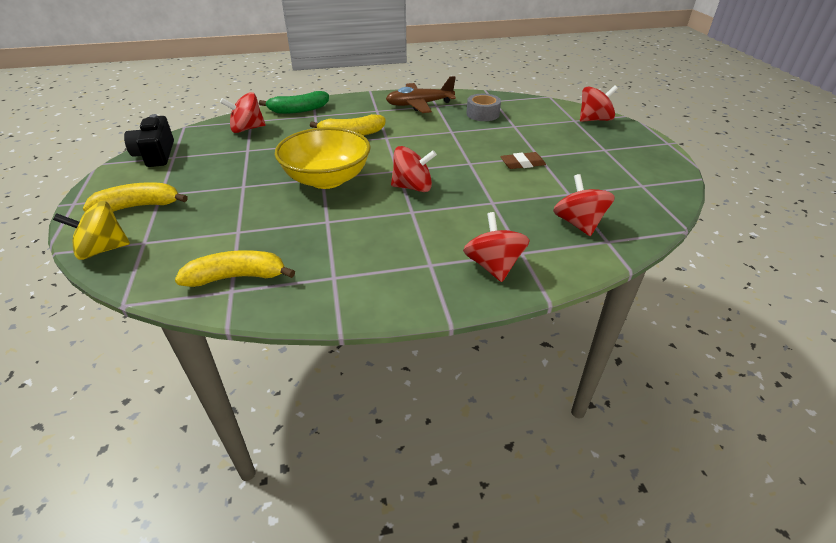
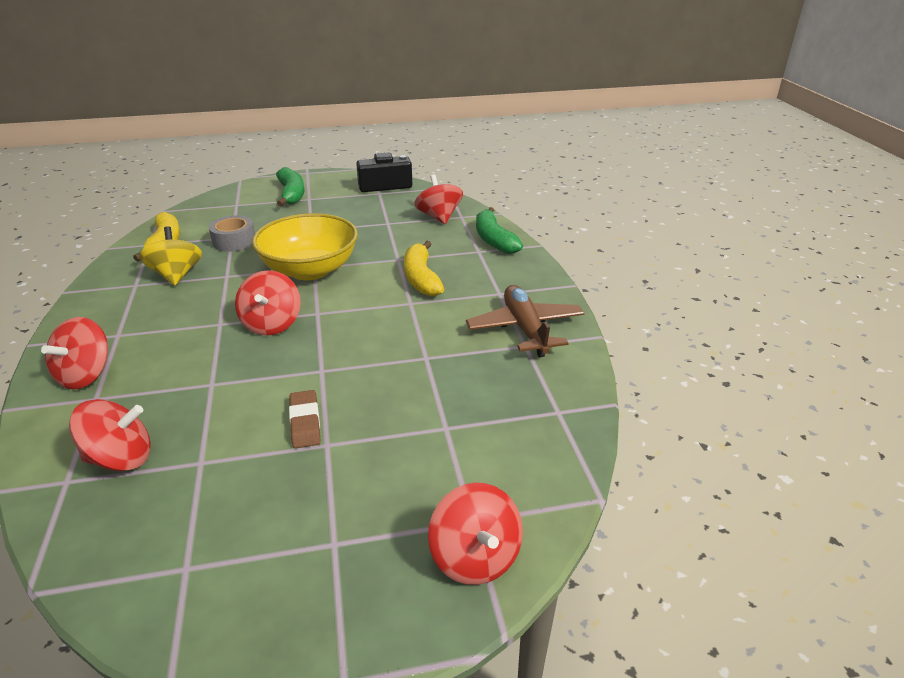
camera: 90 degrees right, 5 degrees down
yellow spinning top [53,201,130,260] -> yellow spinning top moved to [139,226,202,286]
yellow banana [83,182,188,212] -> green banana [276,167,305,206]
red spinning top [463,212,529,282] -> red spinning top turned 120 degrees clockwise [41,317,108,390]
grey tape [466,94,501,121] -> grey tape moved to [209,215,255,252]

